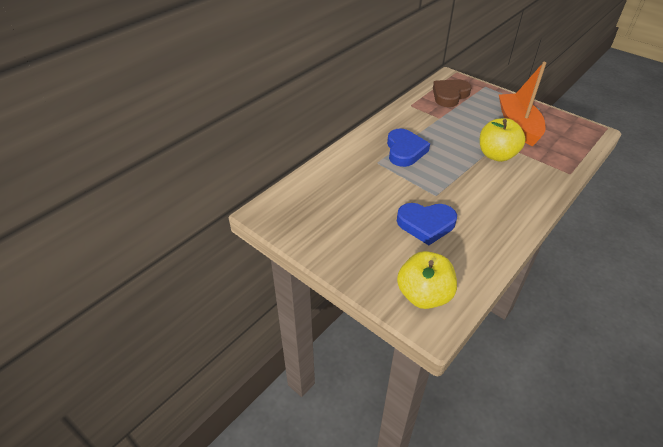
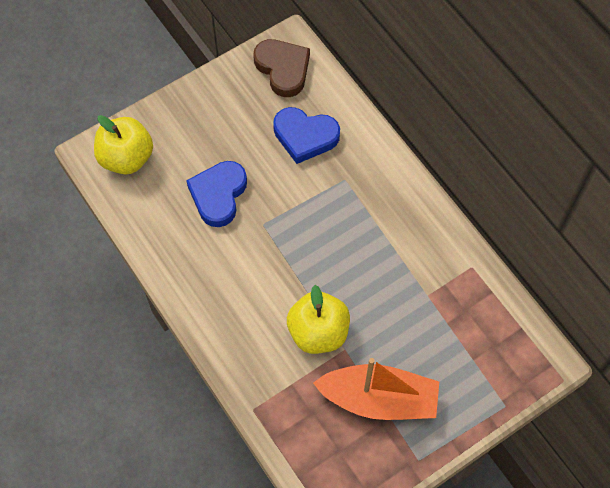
camera: 105 degrees right, 20 degrees up
blue heart [387,128,430,167] -> blue heart moved to [273,107,340,164]
brown heart [433,79,472,107] -> brown heart moved to [253,39,310,97]

